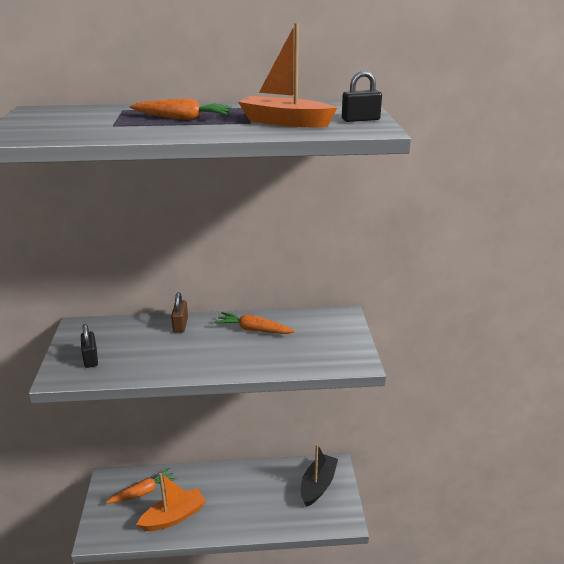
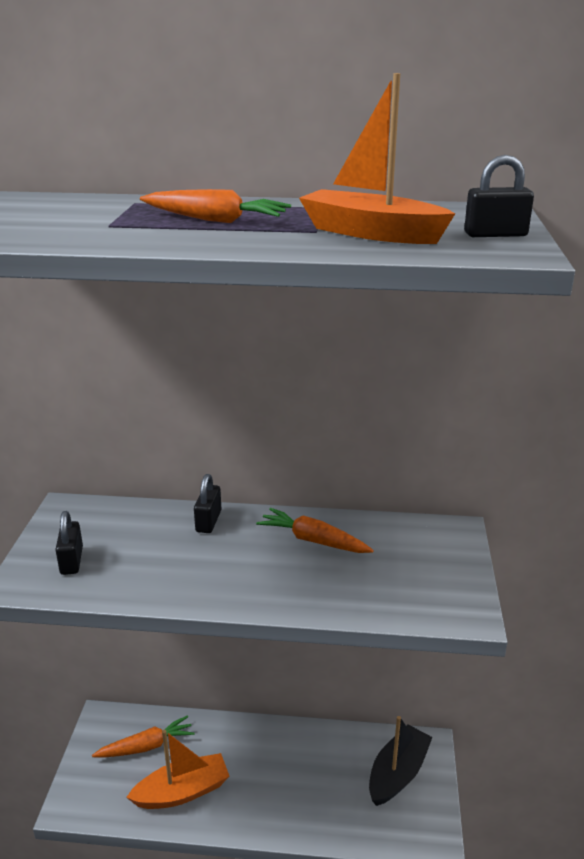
camera: 10 degrees right, 0 degrees up
brown padlock [171,292,188,333] -> black padlock [194,474,221,533]

